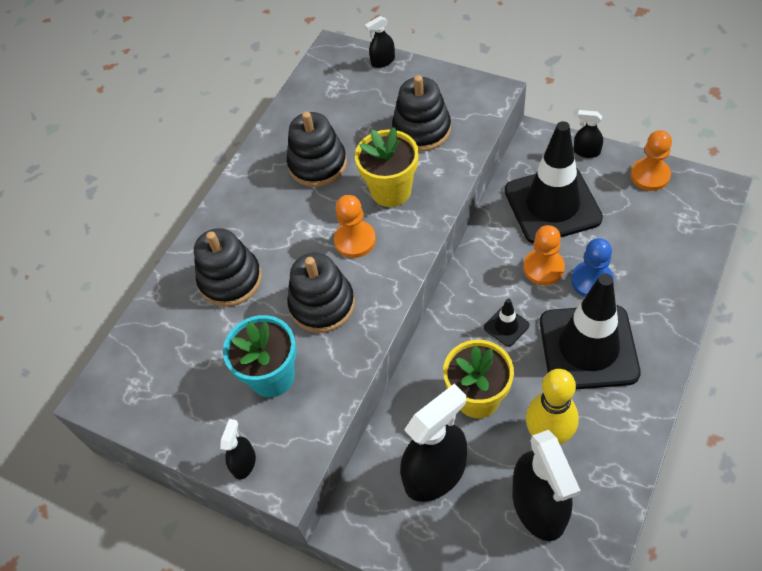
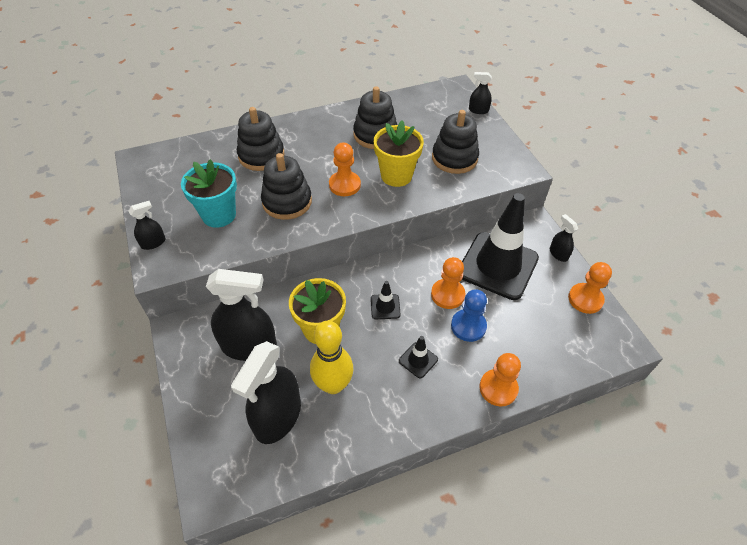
camera: 35 degrees right, 5 degrees down
black traffic cone [540,273,641,389] -> black traffic cone [399,336,438,378], size x0.41
none -> orange pawn [479,353,521,407]

